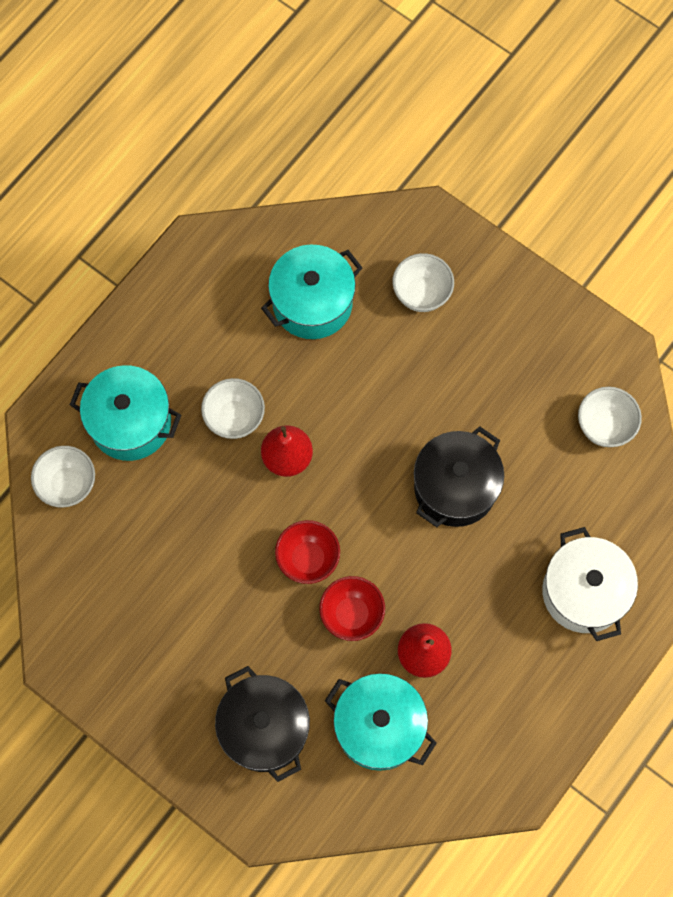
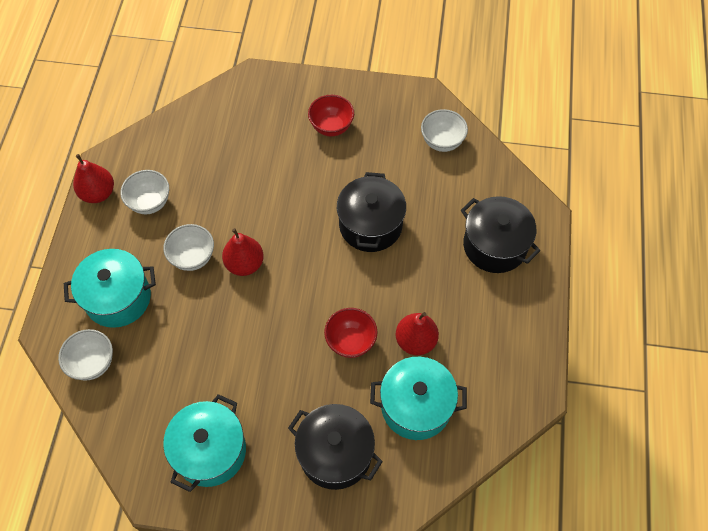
camera: 30 degrees left, 10 degrees down
turquoise pot [261,244,362,339] -> turquoise pot moved to [163,394,246,492]
red bowl [275,520,340,584] -> red bowl moved to [308,95,354,136]
white bowl [392,253,454,312] -> white bowl moved to [120,170,169,214]
white pot [542,527,638,641] -> black pot [461,196,540,273]
none -> red pear [73,154,114,203]

